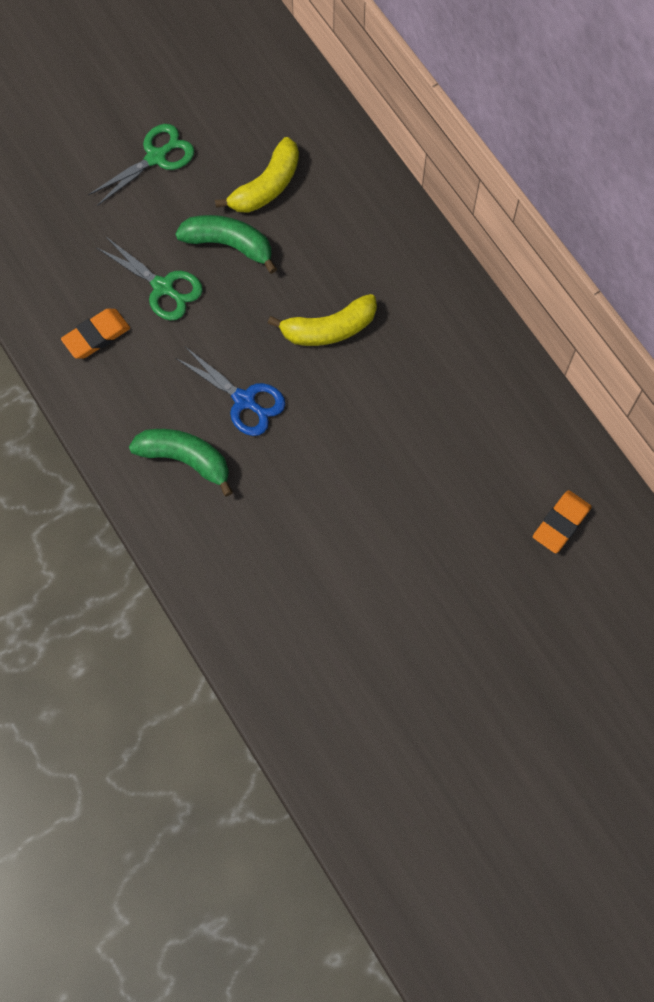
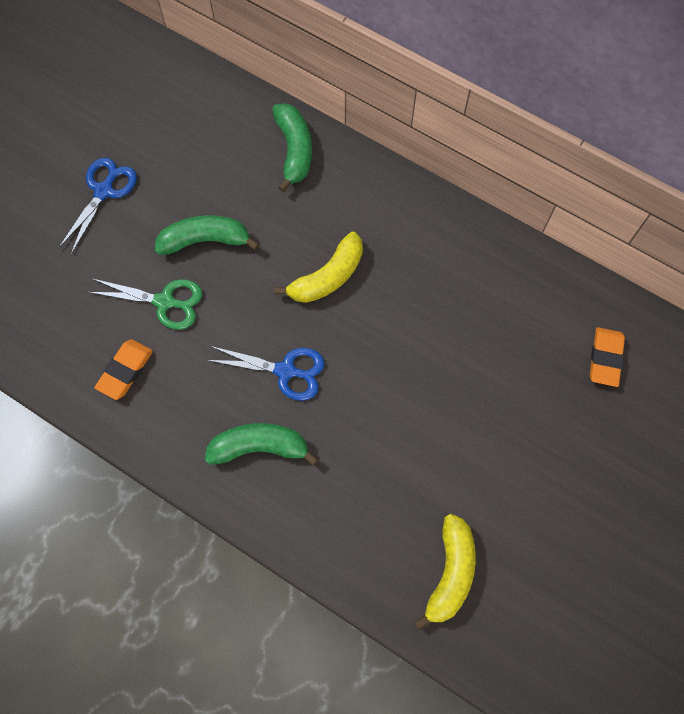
camera: 25 degrees left, 0 degrees up
green scissors [88,124,194,206] -> blue scissors [58,158,137,254]
yellow banana [215,137,299,213] -> yellow banana moved to [414,514,476,631]
none -> green banana [272,103,312,192]

